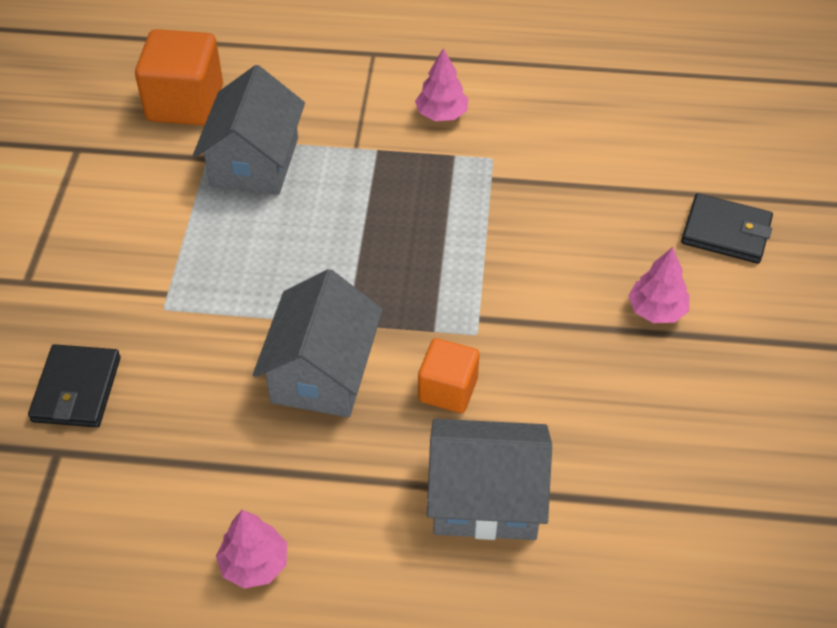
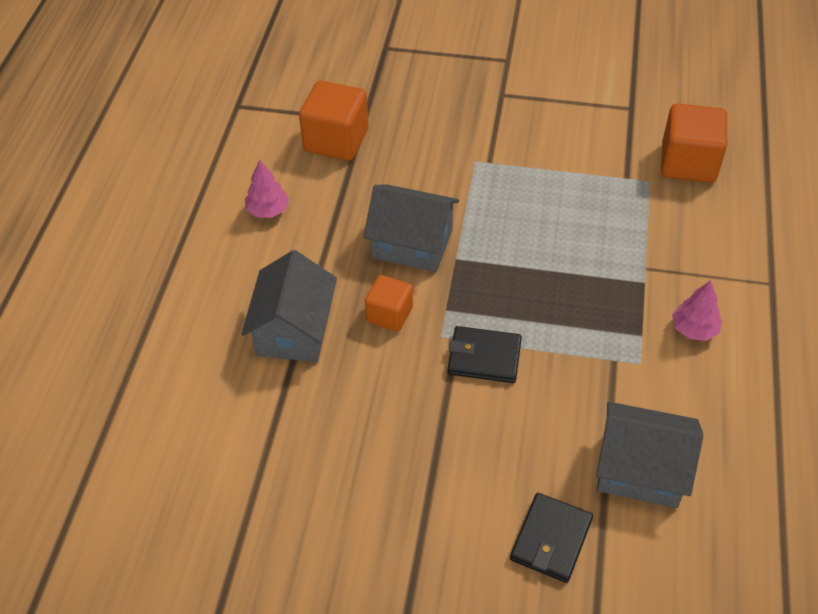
camera: 95 degrees right, 0 degrees up
black wallet [28,344,121,428] -> black wallet moved to [448,326,522,383]
grey house [193,65,305,195] -> grey house moved to [596,402,704,508]
pink tree [628,247,689,323] -> none
none -> orange cube [299,81,368,161]

